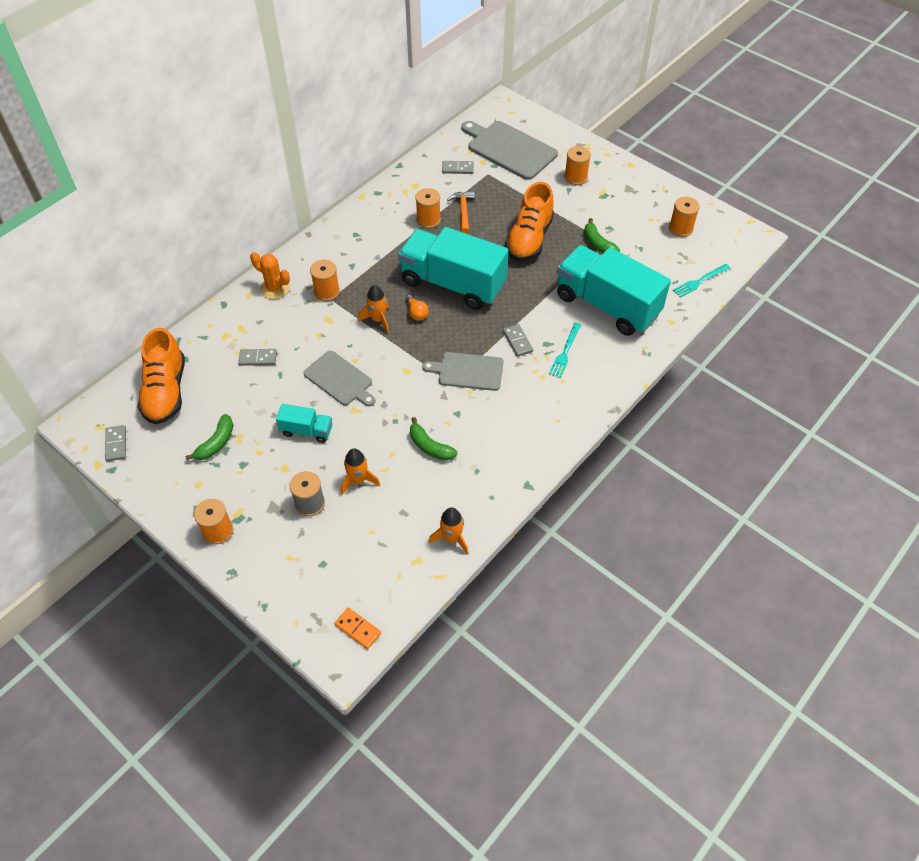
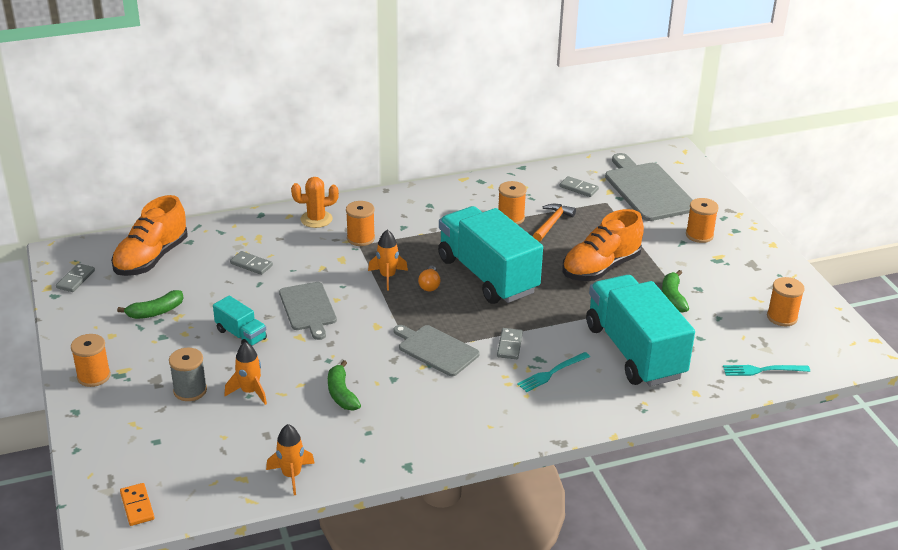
camera: 30 degrees right, 20 degrees down
orange cactus [250,252,290,299] -> orange cactus turned 75 degrees counterclockwise [291,177,339,228]

